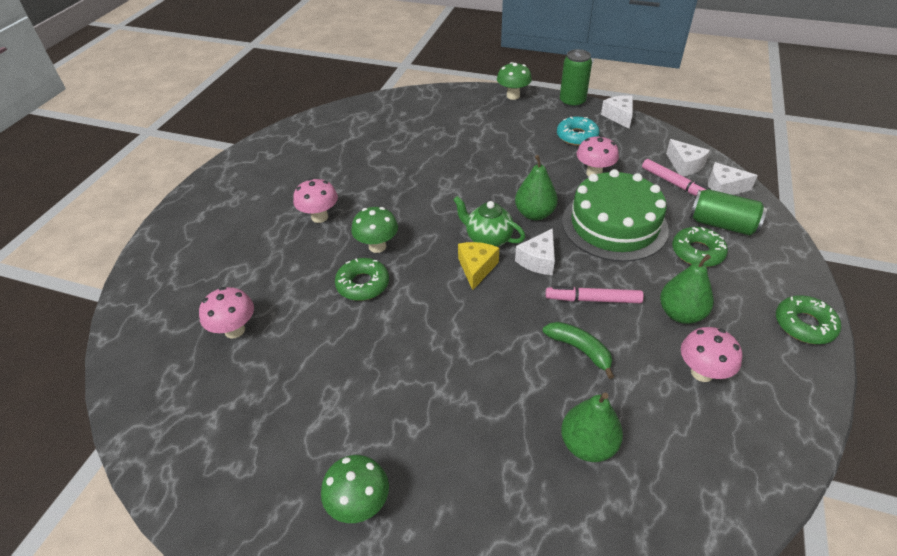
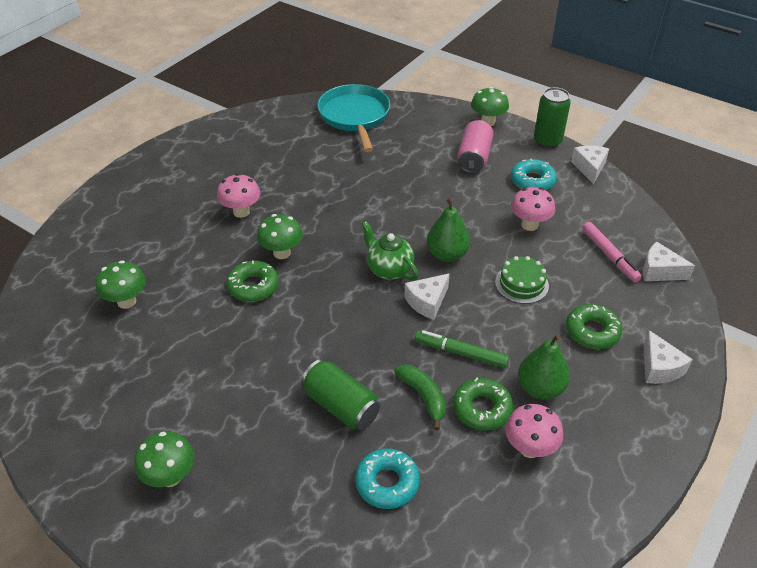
camera: 15 degrees right, 0 degrees up
pink mushroom [199,287,254,338] -> green mushroom [96,260,146,309]
yellow cheese [458,242,499,290] -> none
pink marker [546,286,644,303] -> green marker [415,330,509,368]
green pear [561,393,623,462] -> turquoise donut [355,449,420,509]
green cake [562,169,669,262] -> green cake [495,256,549,304], size x0.49
white cheese [666,139,710,176] -> white cheese moved to [643,330,693,384]
green can [690,189,767,236] -> green can moved to [301,359,380,430]
green donut [776,295,841,344] -> green donut moved to [453,378,513,430]
none -> turquoise pan [317,84,390,152]
none -> pink can [457,120,494,173]

